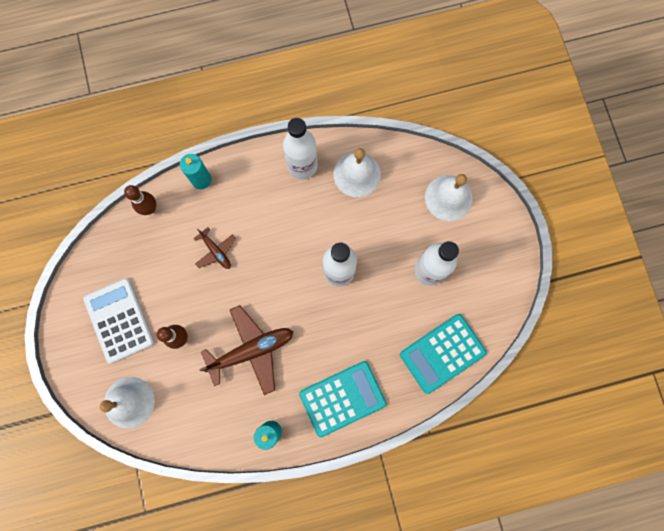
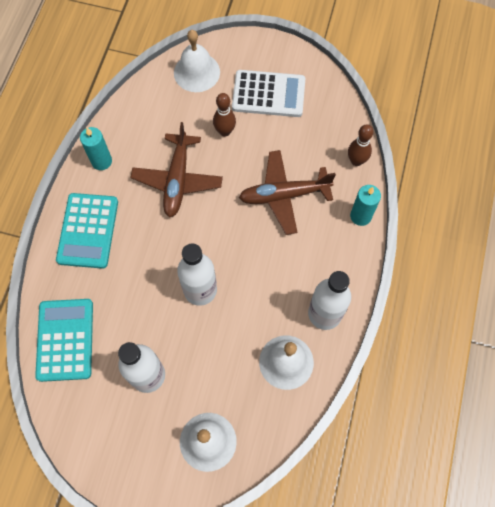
camera: 120 degrees right, 10 degrees down
brown plane [193,227,236,269] -> brown plane [239,150,336,235], size x1.87

